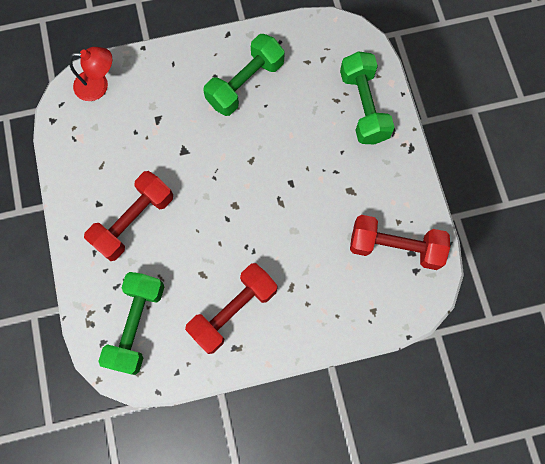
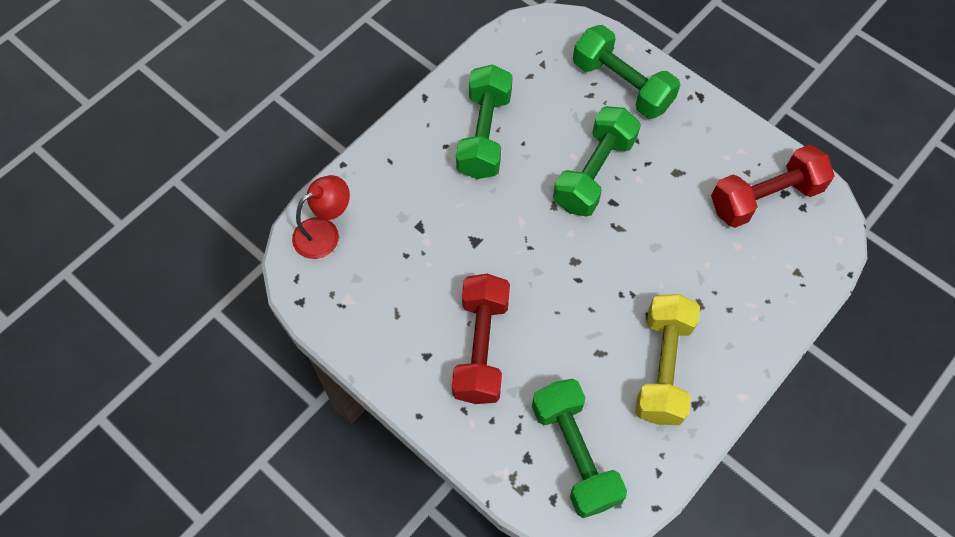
camera: 35 degrees left, 10 degrees down
red dumbbell [185,263,278,354] -> yellow dumbbell [635,294,700,425]
none -> green dumbbell [553,106,641,217]

